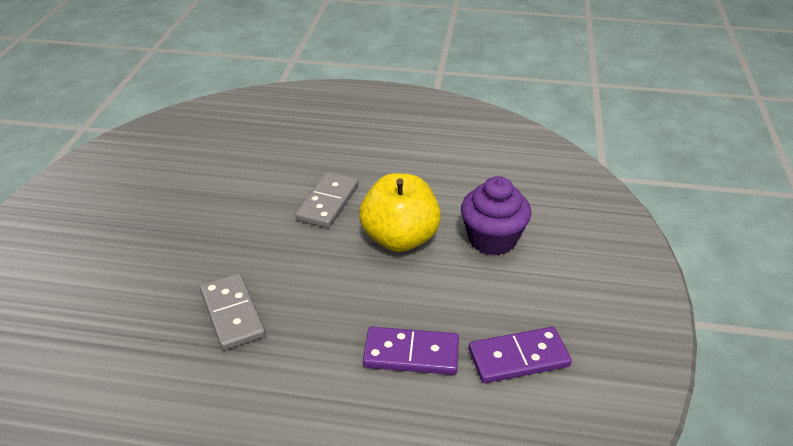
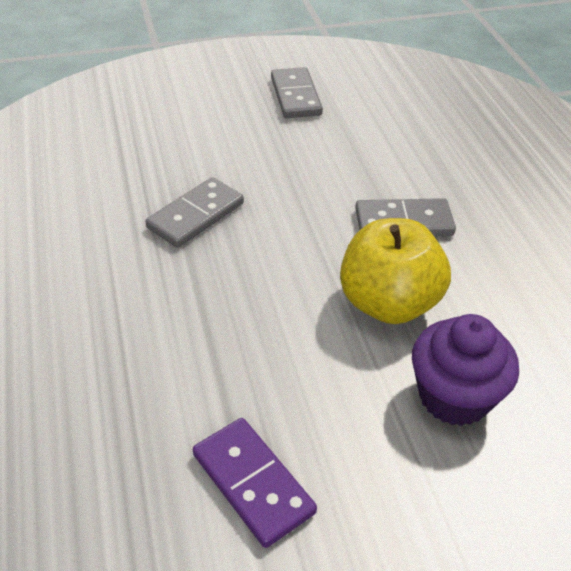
camera: 65 degrees right, 5 degrees up
purple domino [363,327,459,375] -> none
none -> grey domino [271,67,323,118]

